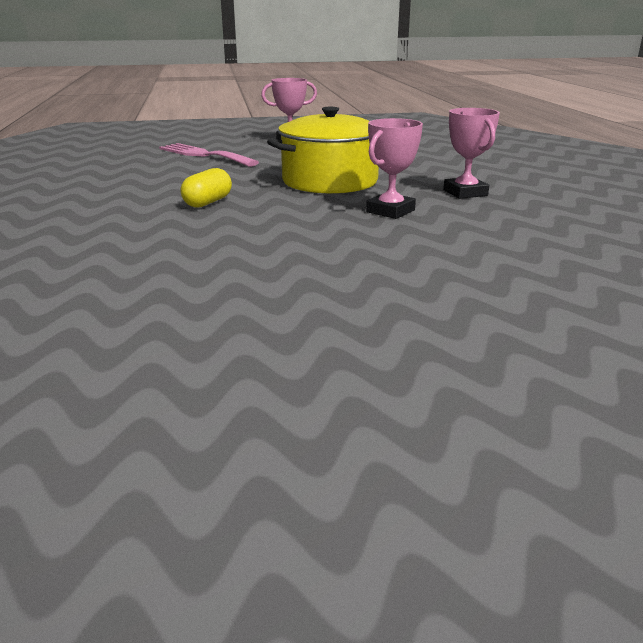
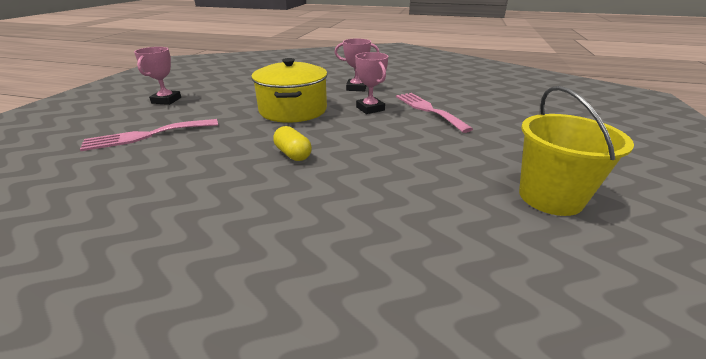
camera: 65 degrees left, 5 degrees up
none -> pink fork [396,93,473,133]
none -> yellow bucket [519,86,634,216]

